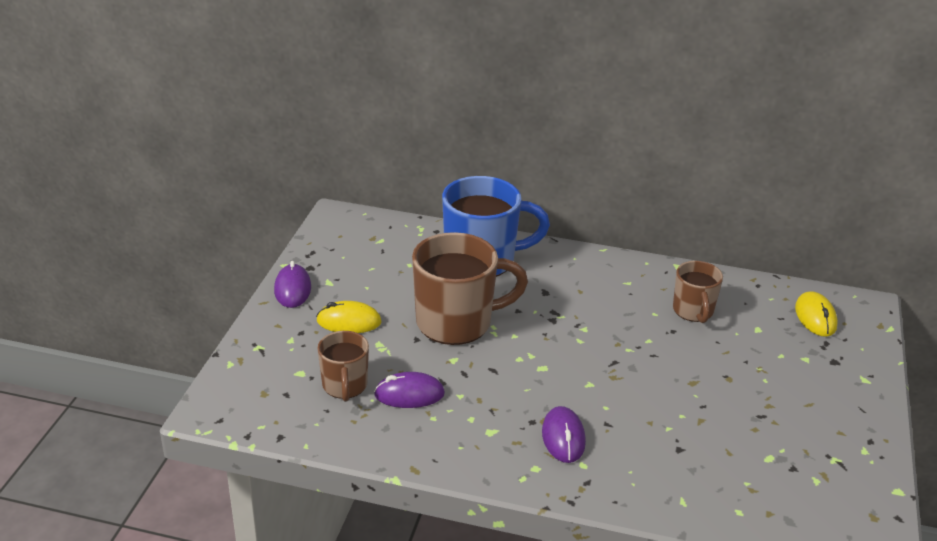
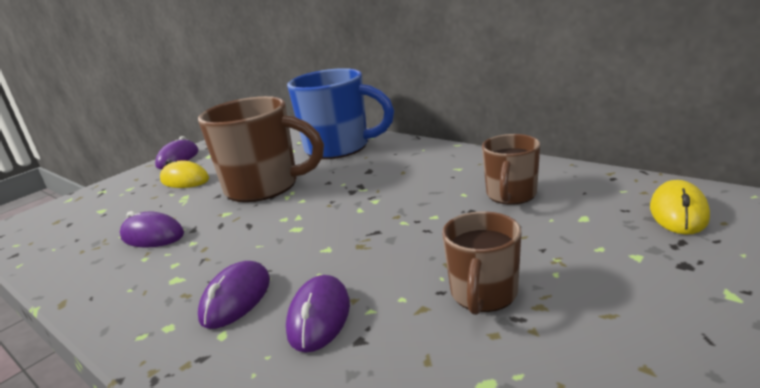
camera: 30 degrees right, 10 degrees down
brown mug [317,331,369,402] -> brown mug moved to [442,211,521,315]
none -> purple mouse [286,275,350,353]

